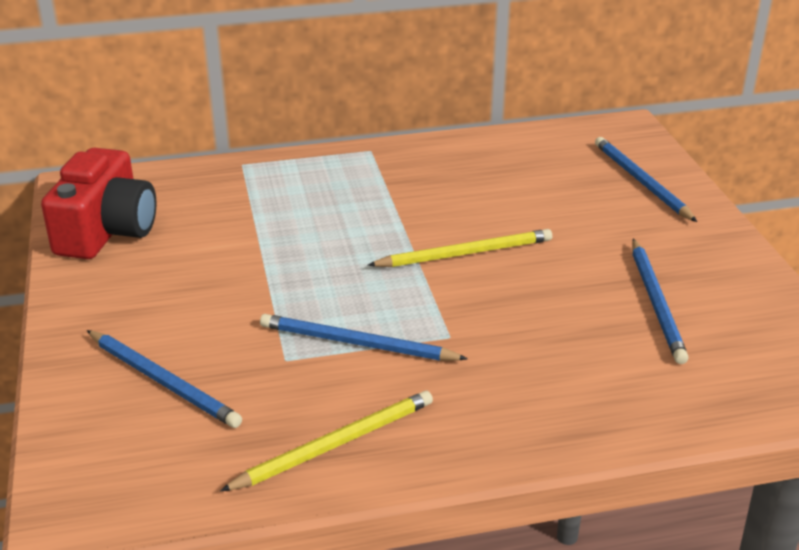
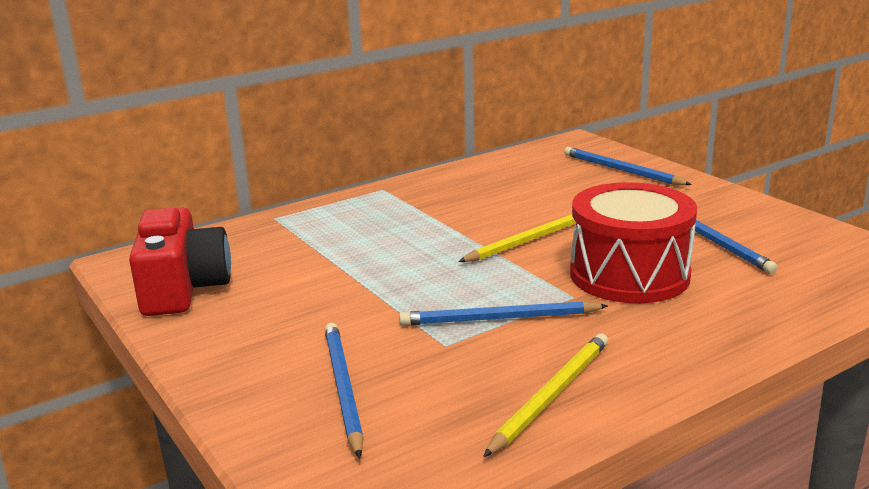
camera: 20 degrees left, 10 degrees down
blue pencil [87,330,242,428] -> blue pencil turned 120 degrees counterclockwise [325,323,364,458]
none -> red drum [570,182,697,303]

